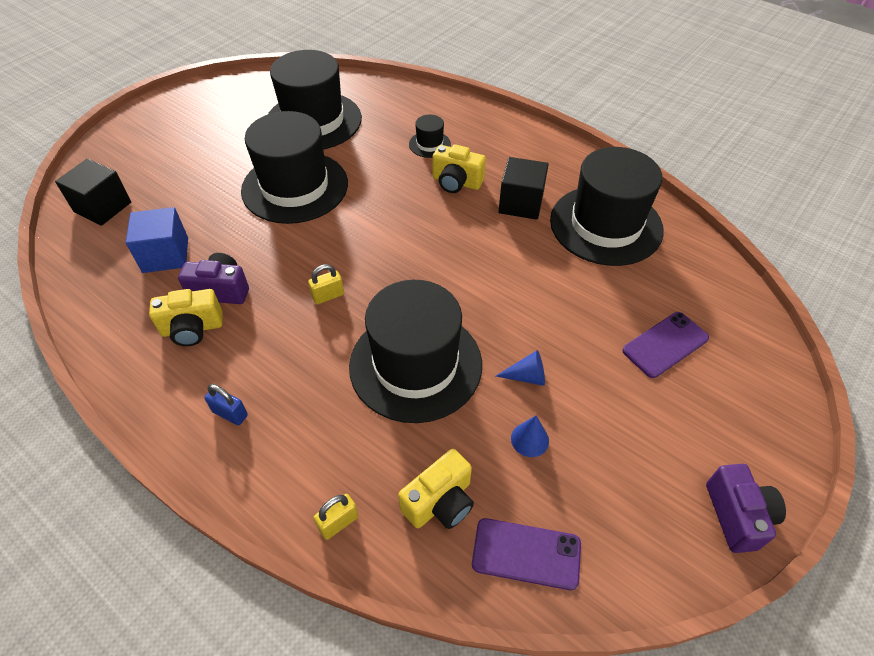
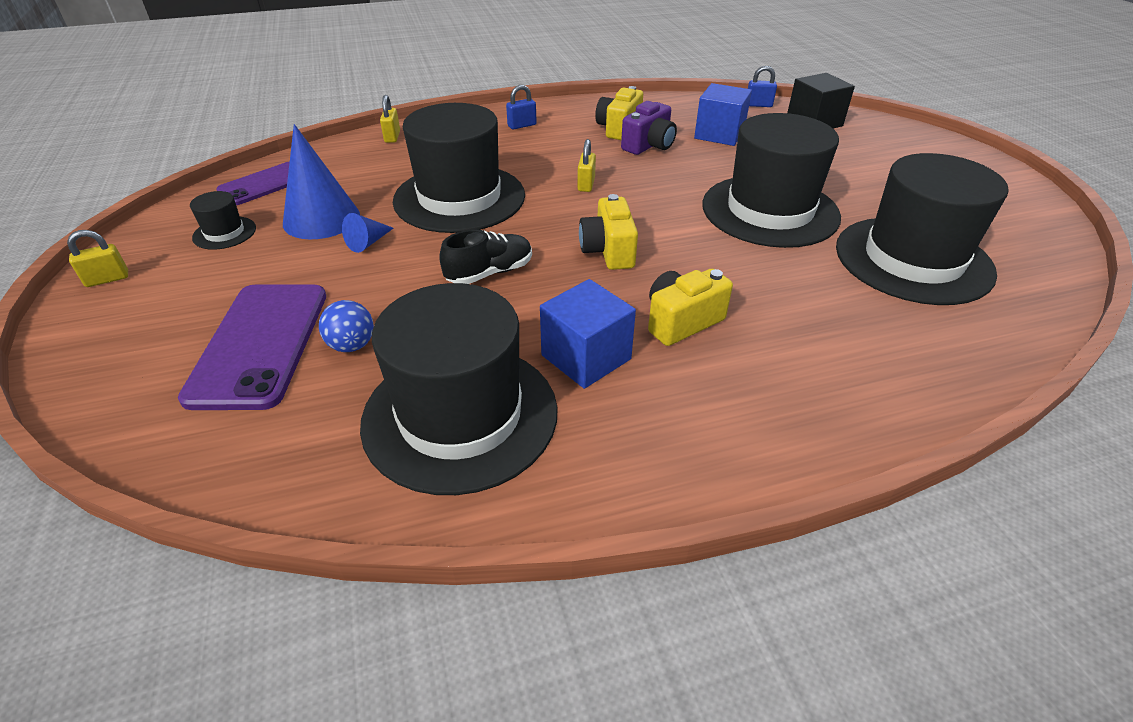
camera: 125 degrees right, 10 degrees down
yellow camera [398,449,474,529] -> yellow camera moved to [579,194,638,270]
black hat [409,115,451,158] -> black hat moved to [190,191,256,250]
black cube [498,157,549,220] -> blue cube [540,279,636,389]
blue cone [511,416,549,457] -> blue cone [283,124,360,239], size x2.06
purple phone [622,312,709,378] -> purple phone [178,284,326,410], size x1.58
purple camera [706,464,786,553] -> yellow padlock [67,230,128,287]
none -> blue ball [319,300,374,352]
none -> black shoe [439,229,532,284]
none -> blue padlock [748,66,777,107]

